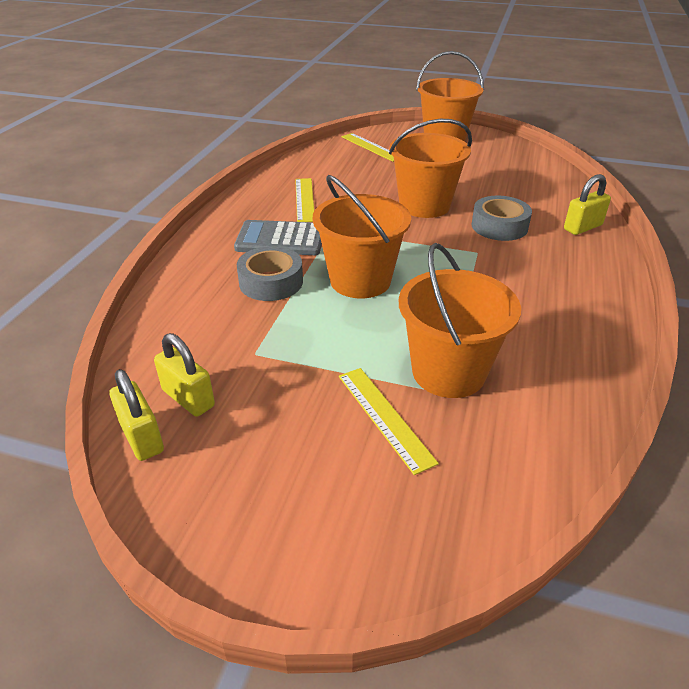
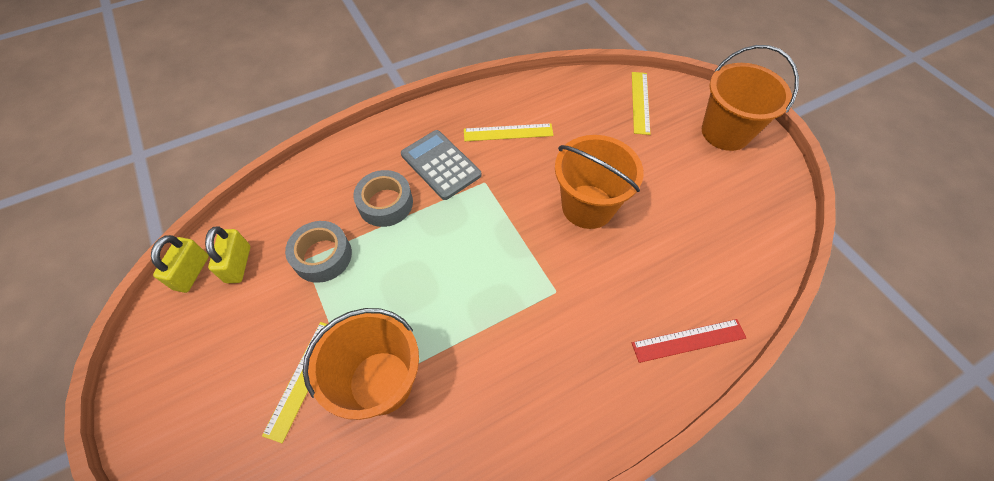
camera: 45 degrees right, 20 degrees up
yellow ruler [295,178,314,222] -> yellow ruler turned 45 degrees clockwise [464,123,554,141]
orange bucket [313,175,411,298] -> none
grey tape [471,196,532,241] -> grey tape moved to [285,221,352,283]
yellow padlock [564,174,611,235] -> red ruler [632,319,746,363]

